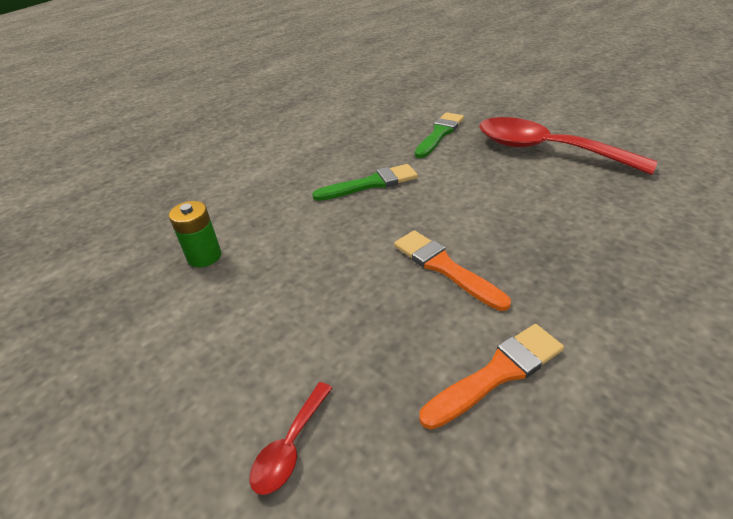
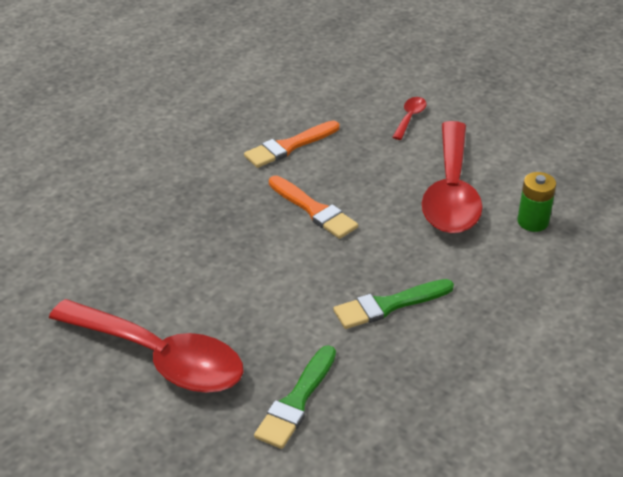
camera: 175 degrees right, 0 degrees up
none -> red spoon [422,121,483,233]

